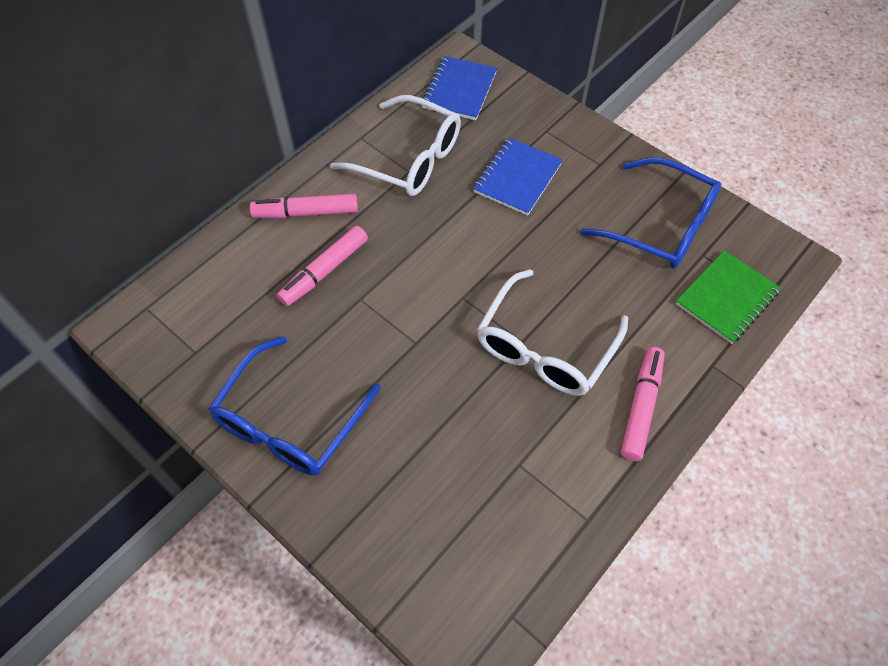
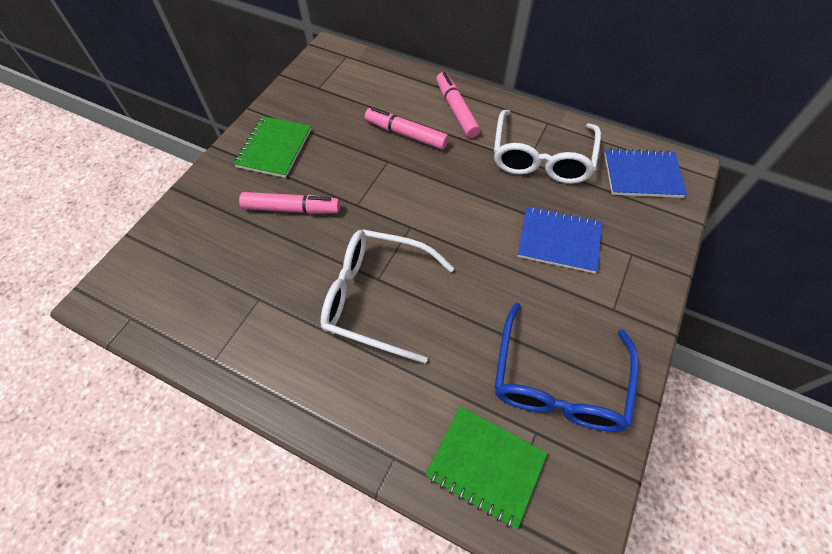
camera: 75 degrees right, 0 degrees up
blue glasses [208,336,380,476] -> green notebook [234,116,311,178]
pink marker [621,347,665,461] -> pink marker moved to [239,192,340,214]

